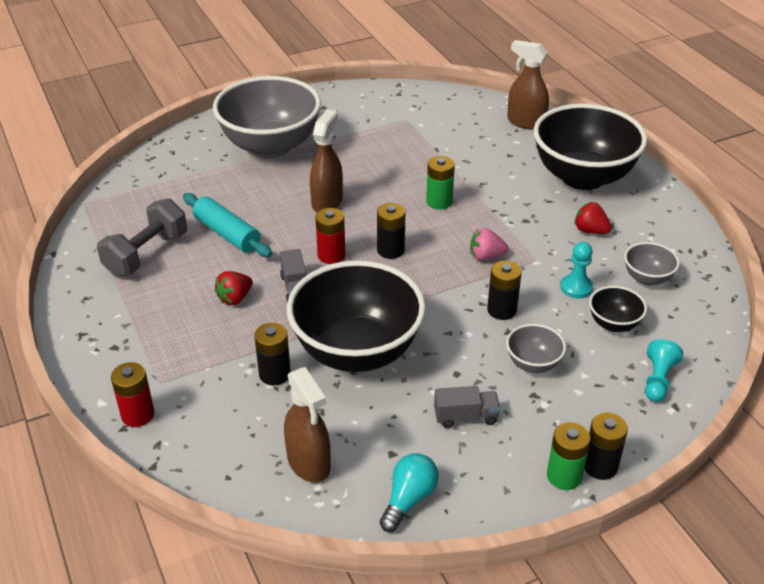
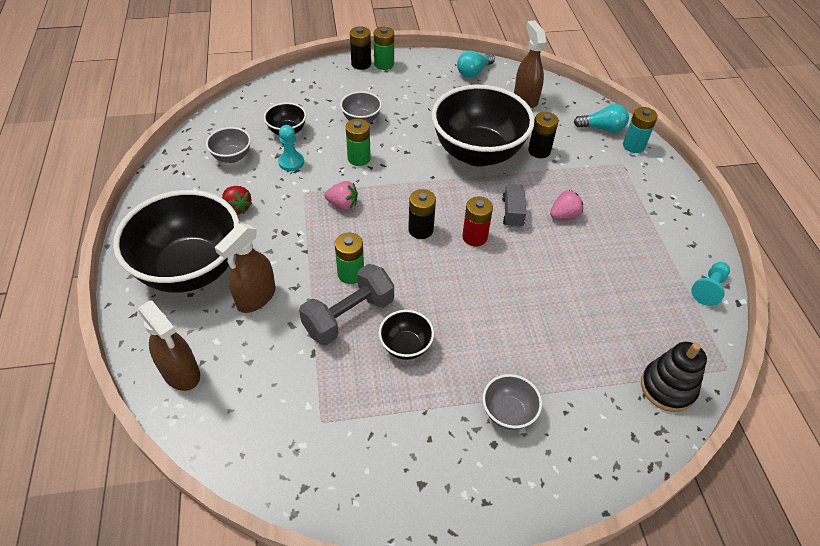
camera: 165 degrees left, 10 degrees up
grey dumbbell [97,198,187,277] -> grey dumbbell moved to [299,264,394,345]
red battery [111,362,154,427] -> turquoise battery [623,107,658,153]
turquoise rolling pin [183,193,272,257] -> none
grey bowl [213,76,321,158] -> grey bowl [482,374,542,430], size x0.43
red strawberry [214,271,253,305] -> pink strawberry [550,189,583,219]
brown spray bottle [310,109,343,213] -> brown spray bottle moved to [215,223,276,313]
grey truck [434,386,500,428] -> none
black battery [487,261,522,320] -> green battery [346,119,371,166]
turquoise pawn [645,339,683,402] -> turquoise pawn moved to [691,262,730,306]
none -> black bowl [379,310,434,360]
none -> turquoise light bulb [574,104,629,133]
none -> black stacking toy [641,342,707,412]

